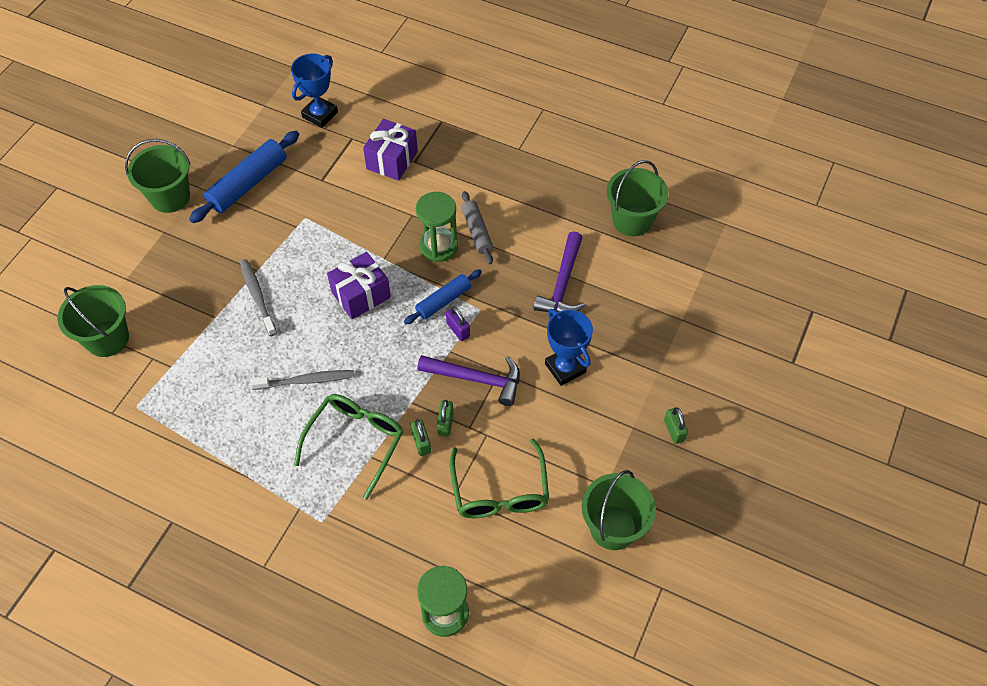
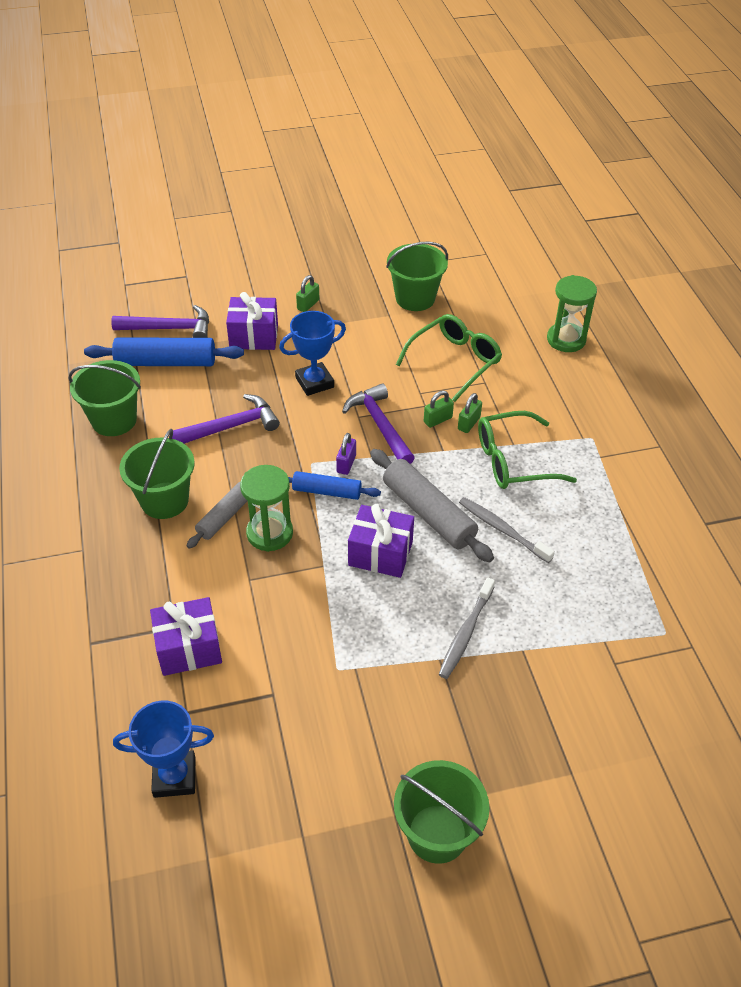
camera: 130 degrees left, 10 degrees down
green bucket [58,285,129,357] -> green bucket moved to [119,429,195,519]
blue rolling pin [189,131,299,223] -> blue rolling pin moved to [84,337,244,366]
blue trophy [545,309,593,386] -> blue trophy turned 45 degrees clockwise [279,311,346,396]
none -> purple hammer [111,305,209,338]
none -> purple gift [226,292,278,350]
none -> grey rolling pin [370,449,494,562]

